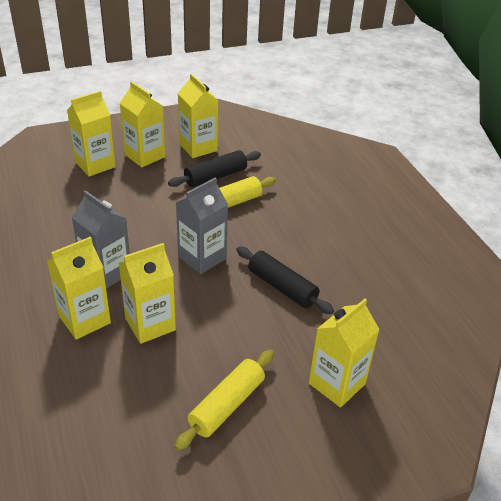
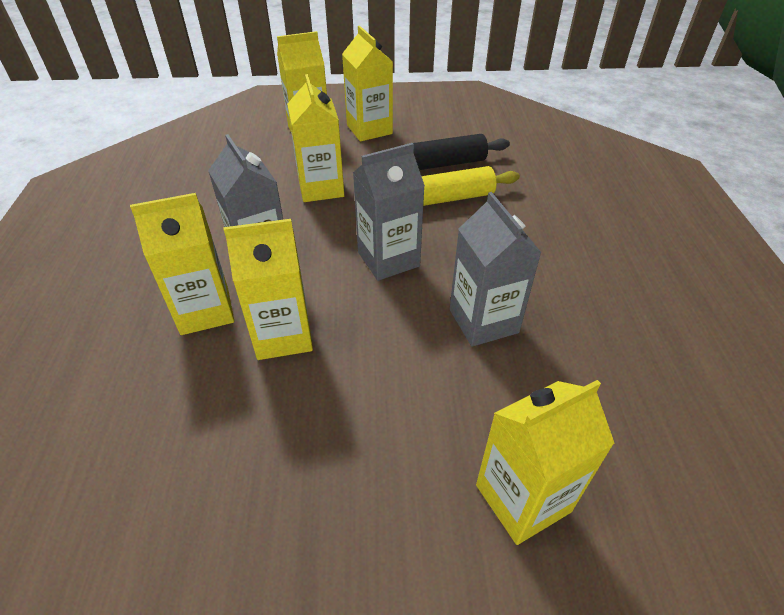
camera: 20 degrees right, 5 degrees up
yellow rolling pin [174,350,274,451] -> none
yellow carton [178,73,218,158] -> yellow carton moved to [287,74,344,202]
black rolling pin [236,246,334,314] -> grey carton [450,192,542,347]

